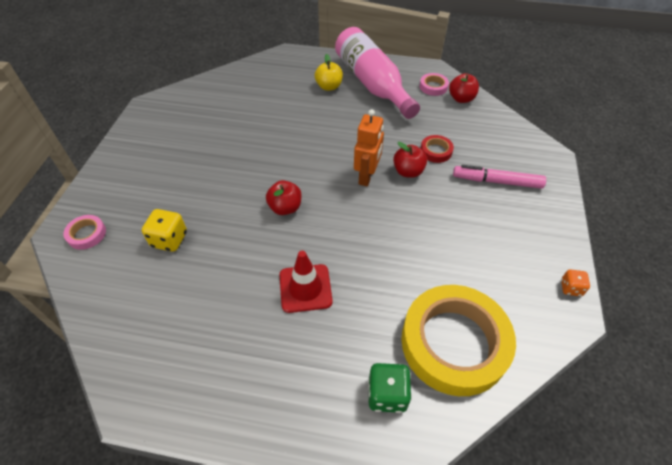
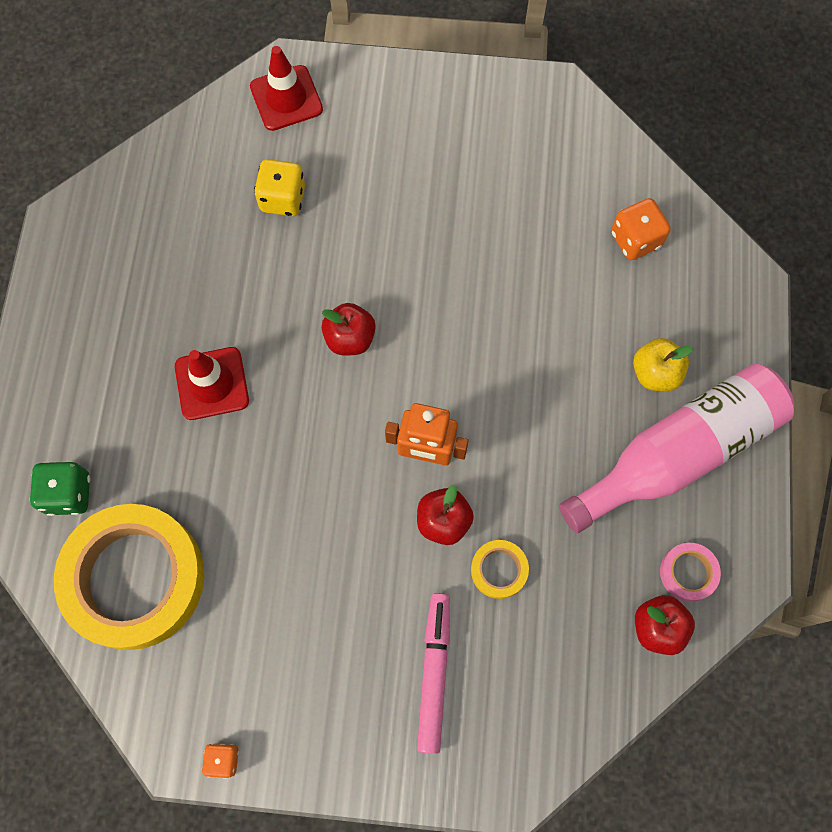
camera: 85 degrees right, 20 degrees up
pink tape [63,215,106,250] -> red traffic cone [250,46,323,131]
red tape [421,135,454,163] -> yellow tape [471,540,529,599]
none -> orange dice [611,198,671,260]

